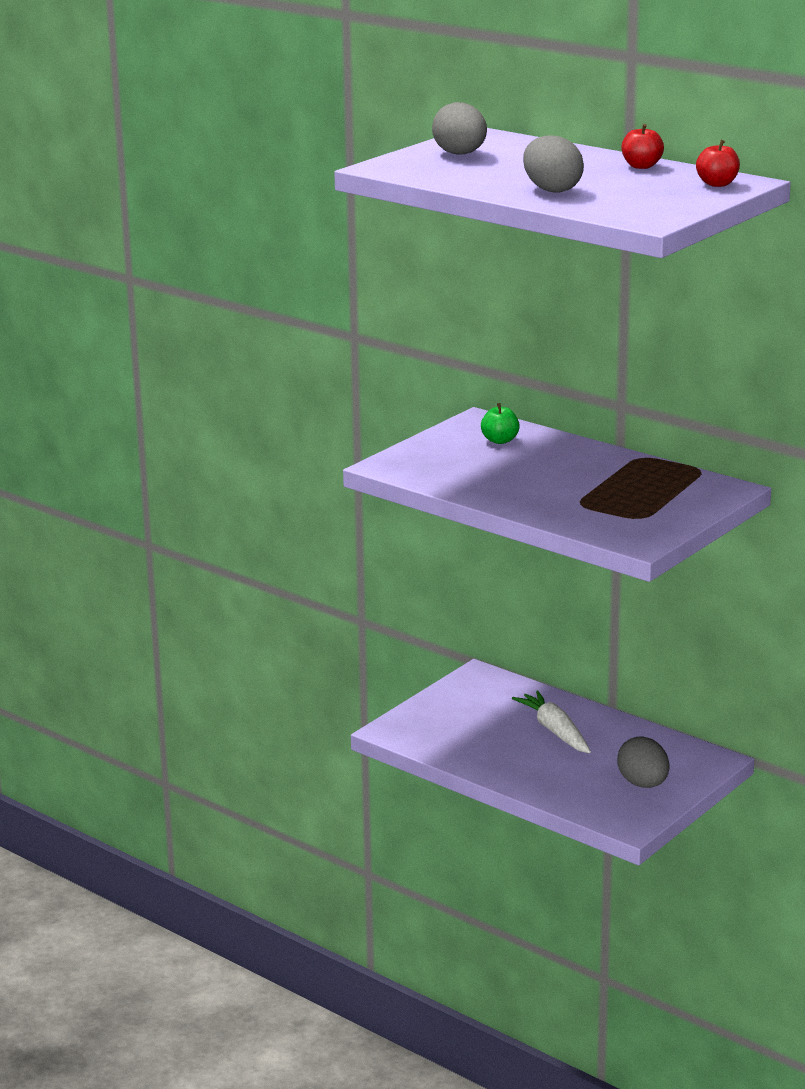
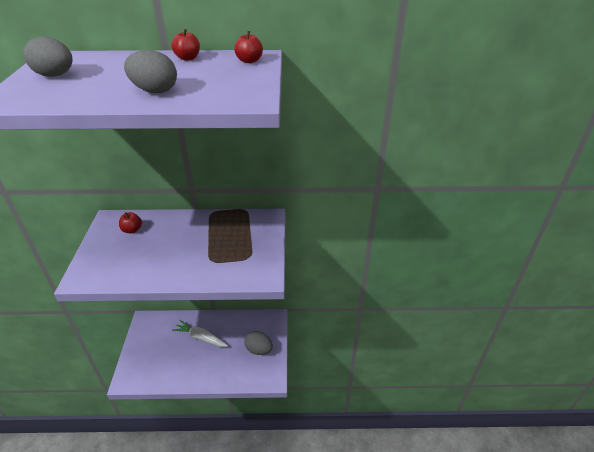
camera: 40 degrees left, 15 degrees up
green apple [481,403,520,444] -> red apple [119,212,142,233]

